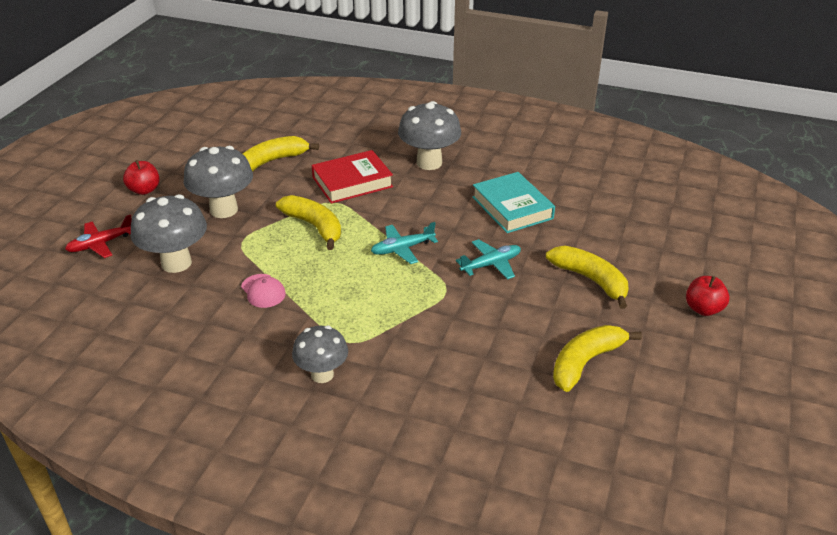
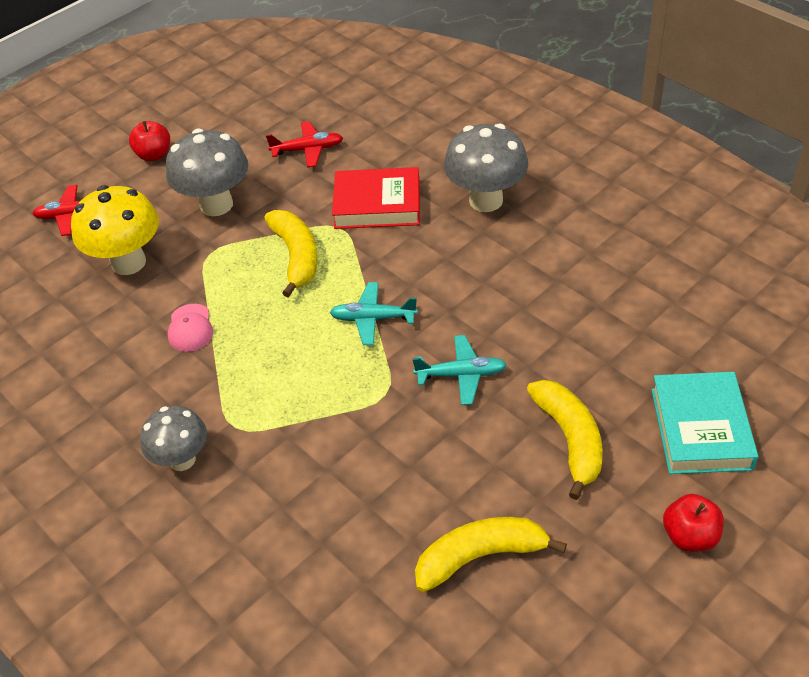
camera: 30 degrees right, 10 degrees up
grey mushroom [131,194,207,273] -> yellow mushroom [71,185,159,275]
yellow banana [242,136,319,172] -> red plane [266,121,343,167]
turquoise book [472,172,555,233] -> turquoise book moved to [651,372,758,474]

